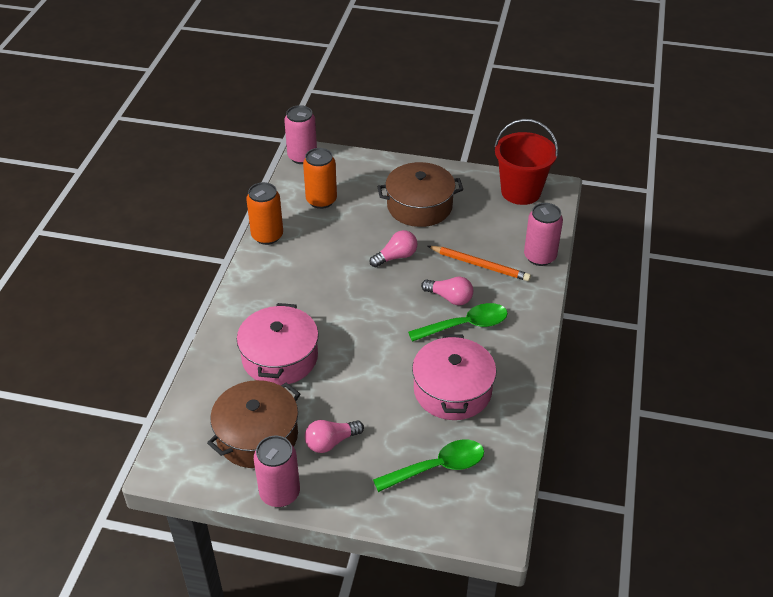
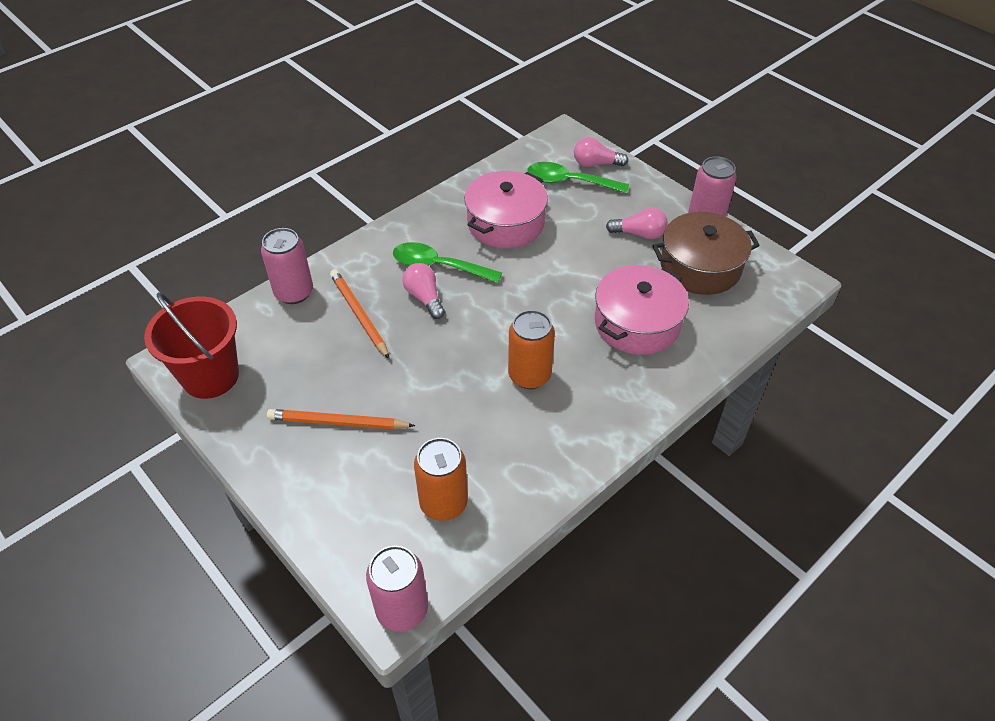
camera: 145 degrees left, 5 degrees up
orange can [246,182,283,245] -> orange can moved to [508,310,555,389]
pink light bulb [369,230,418,268] -> pink light bulb moved to [574,137,628,167]
brown pot [377,162,463,227] -> orange pencil [267,409,415,430]

